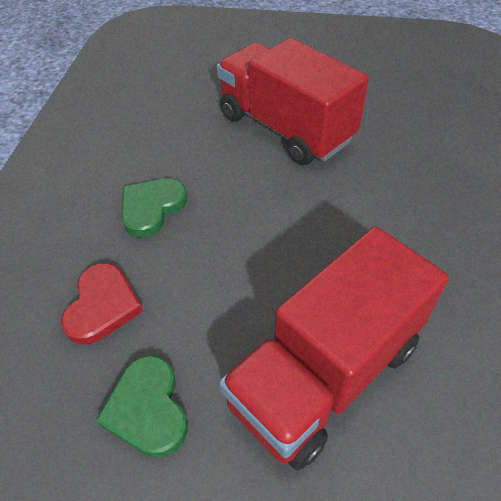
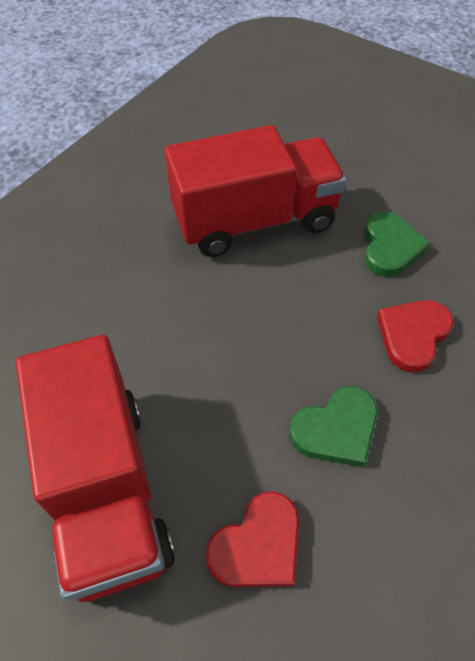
camera: 155 degrees left, 5 degrees up
none -> red heart [206,491,299,587]

